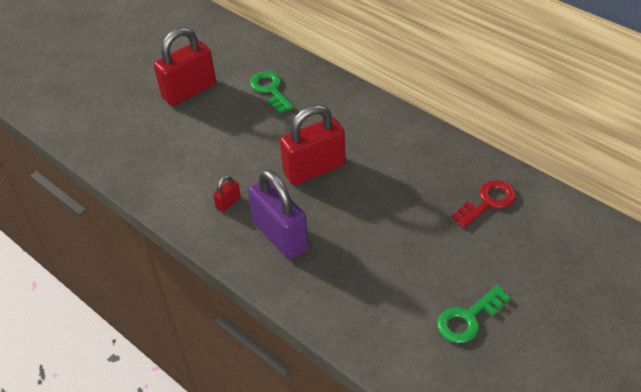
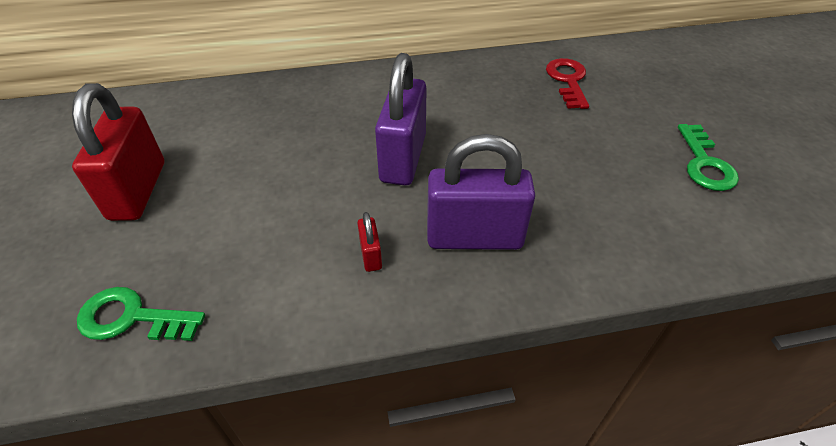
camera: 55 degrees left, 0 degrees up
green key [250,71,294,113] -> green key moved to [77,287,205,341]
red padlock [280,105,346,185] -> purple padlock [375,53,427,186]

